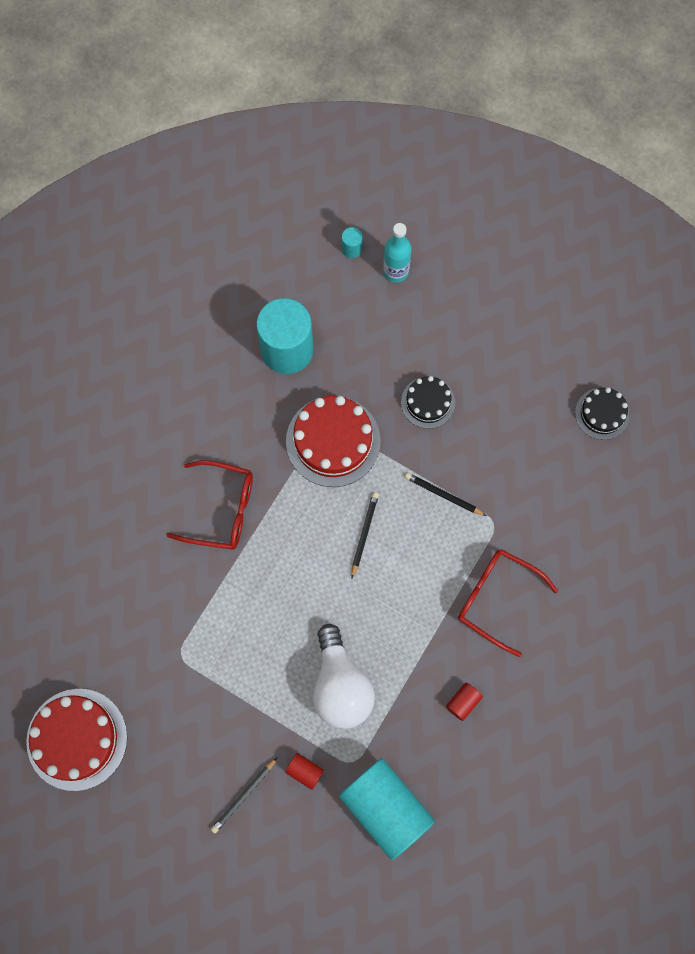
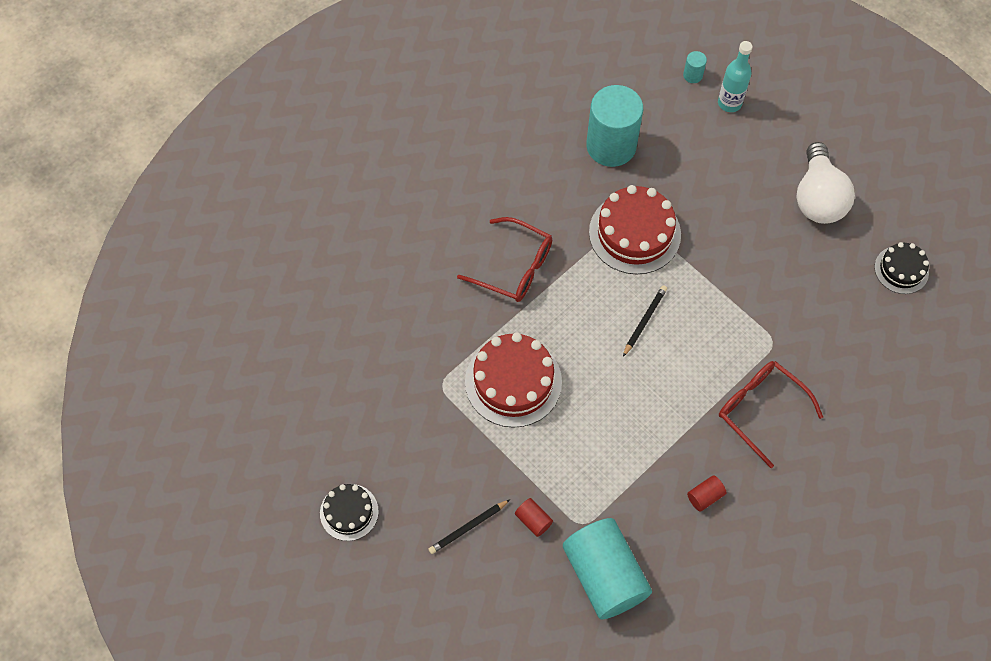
camera: 15 degrees right, 10 degrees down
red cake [26,689,127,791] -> red cake moved to [465,333,562,428]
white light bulb [313,624,375,729] -> white light bulb moved to [797,142,855,224]
black cake [401,376,455,429] -> black cake moved to [320,484,379,541]
black pencil [405,473,486,516] -> none

